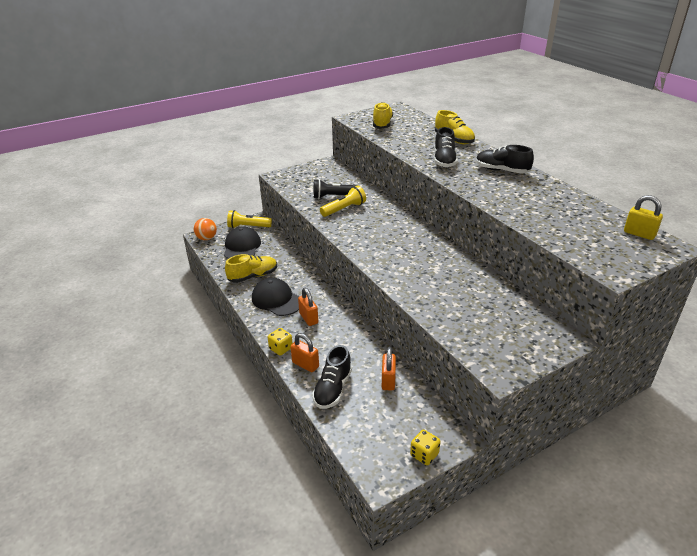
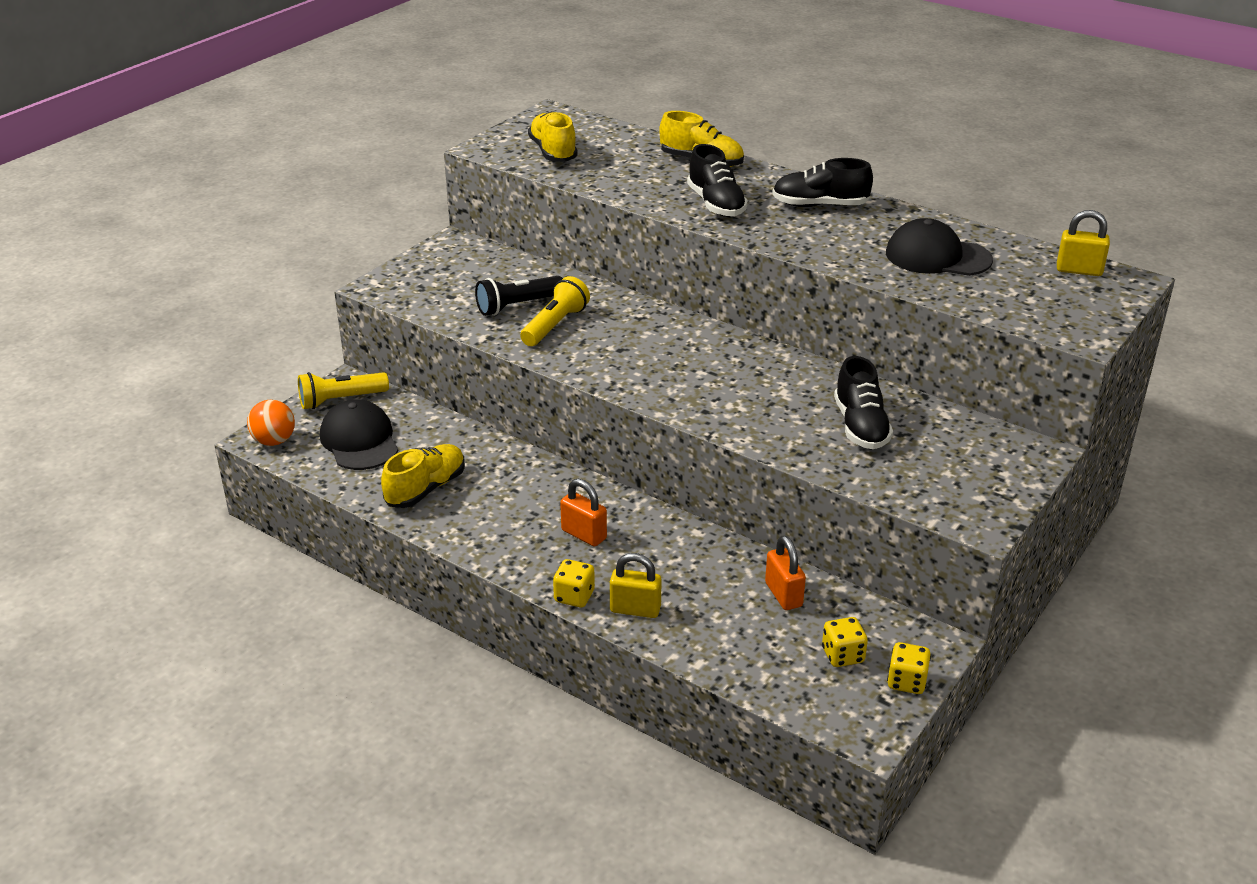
camera: 25 degrees left, 0 degrees up
black cap [252,278,299,316] -> black cap moved to [886,218,993,276]
orange padlock [291,333,319,372] -> yellow padlock [610,553,662,618]
black shoe [312,345,352,409] -> black shoe moved to [834,356,893,449]
none -> yellow dice [822,617,868,667]

